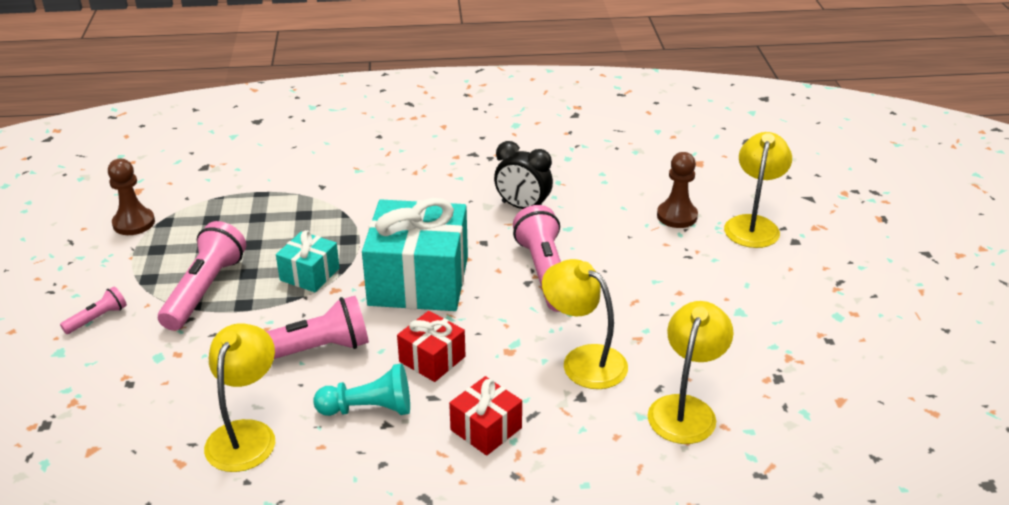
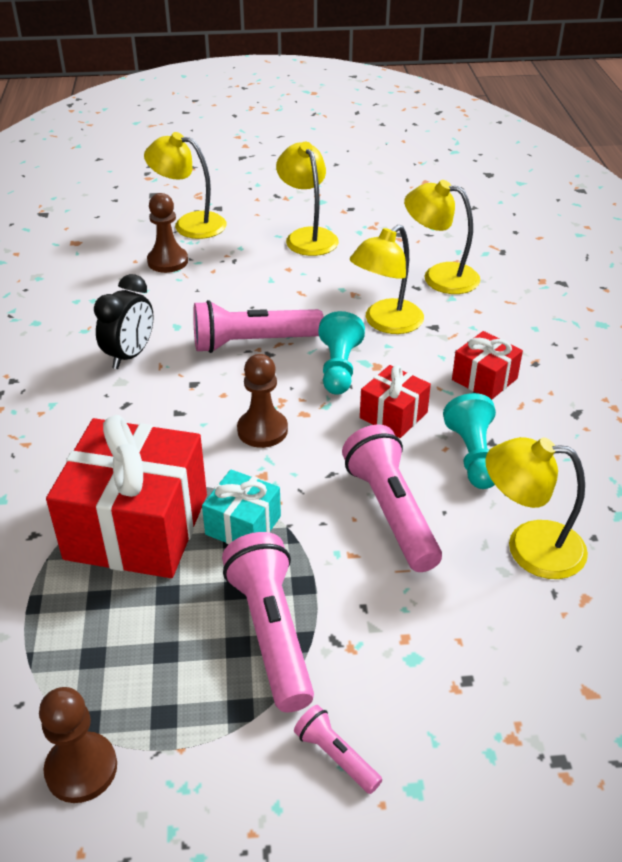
camera: 90 degrees left, 5 degrees up
pink flashlight [158,221,246,331] -> pink flashlight turned 60 degrees clockwise [222,532,314,712]
turquoise gift [362,198,468,311] -> brown pawn [237,354,288,448]
none -> red gift [46,415,207,578]
none -> yellow lamp [276,142,339,256]
none -> turquoise pawn [318,311,365,395]

